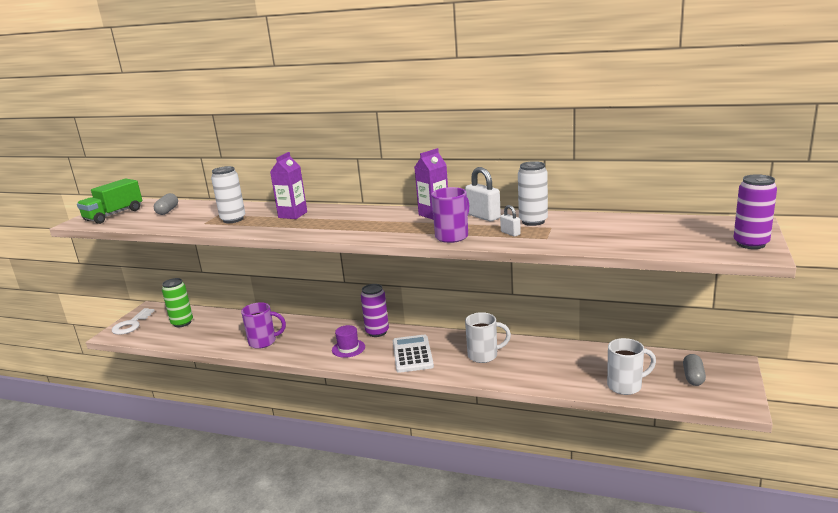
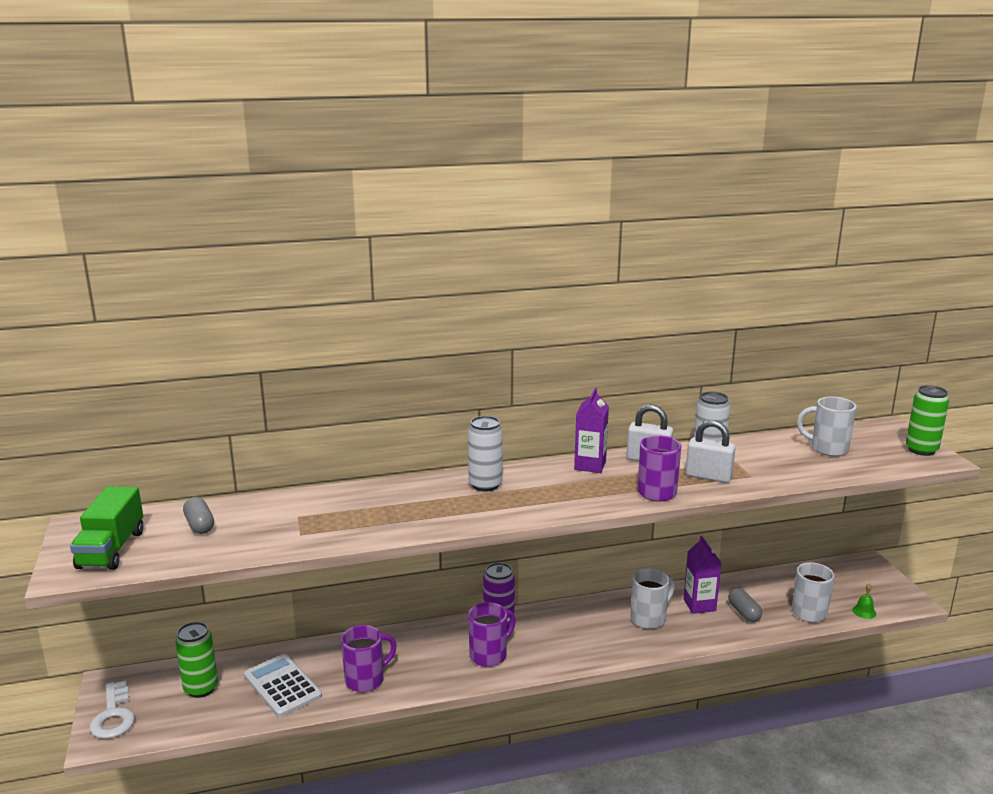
camera: 35 degrees left, 0 degrees up
white can [211,166,245,223] -> white can moved to [468,416,503,492]
purple carton [270,152,307,219] -> purple carton moved to [684,536,721,614]
purple hat [332,325,365,358] -> purple mug [468,602,516,667]
white calculator [393,335,434,373] -> white calculator moved to [244,654,322,717]
white padlock [500,205,521,237] -> white padlock [686,420,735,483], size x1.84
grey capsule [683,354,706,386] -> grey capsule moved to [728,588,762,622]
purple can [733,174,777,249] -> green can [906,385,949,456]
none -> white mug [797,396,857,456]
none -> green bell [852,583,876,619]

